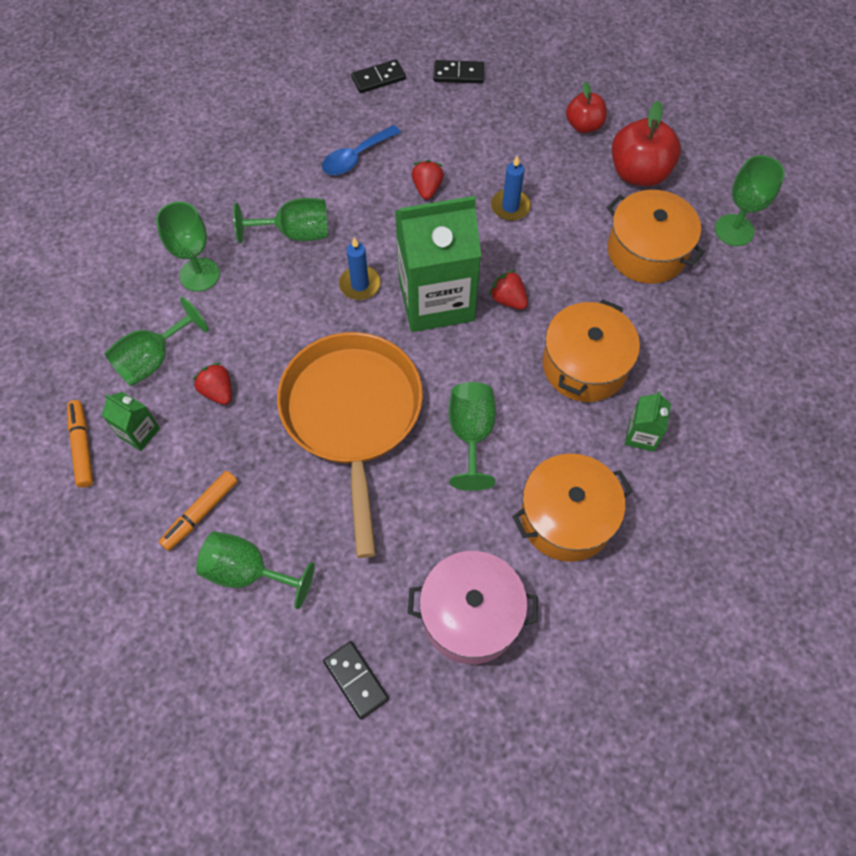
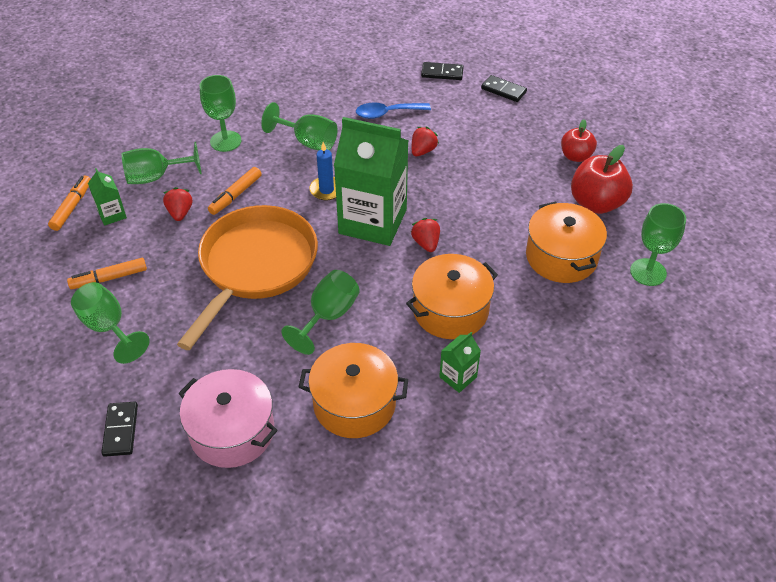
camera: 30 degrees right, 15 degrees down
blue candle [491,156,531,221] -> none
none -> orange marker [208,167,262,215]

